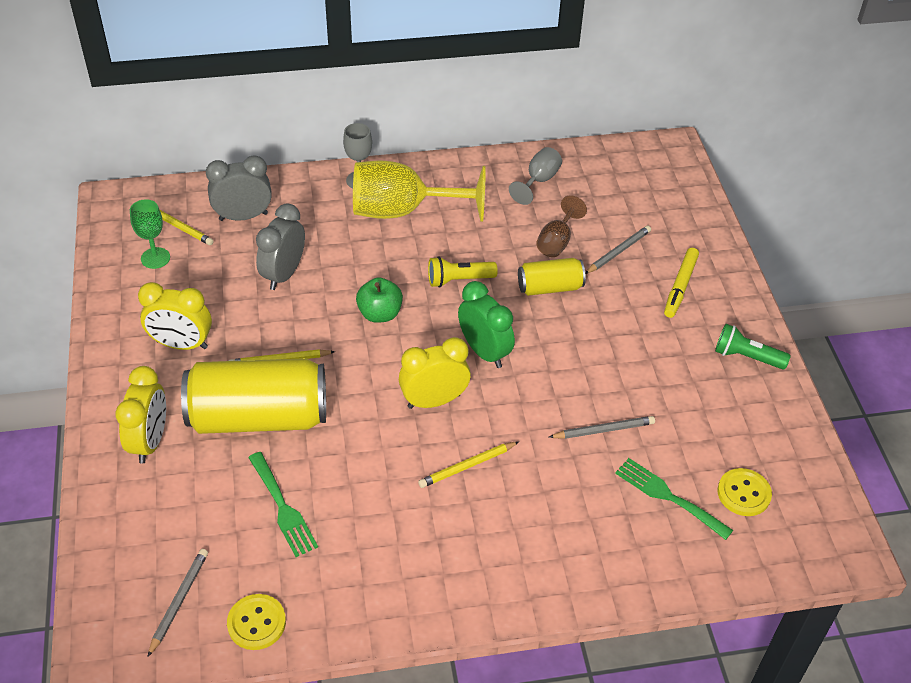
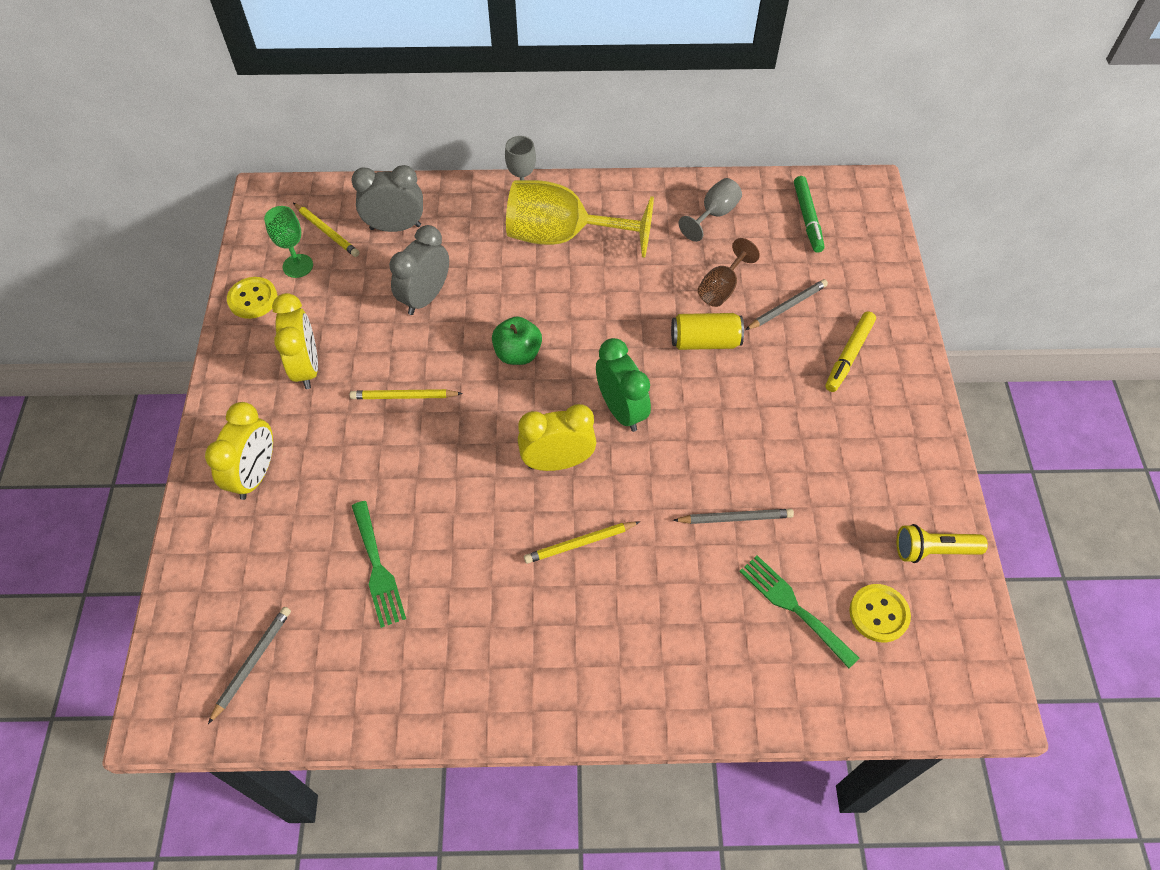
camera: 10 degrees right, 10 degrees up
yellow clock [138,282,212,350] -> yellow clock turned 120 degrees counterclockwise [272,293,318,389]
yellow can [181,358,326,434] -> none
yellow button [227,594,286,650] -> yellow button moved to [227,277,277,319]
yellow flashlight [428,256,498,288] -> yellow flashlight moved to [896,524,988,563]
green flashlight [715,324,791,370] -> none
none -> green marker [794,176,824,253]

